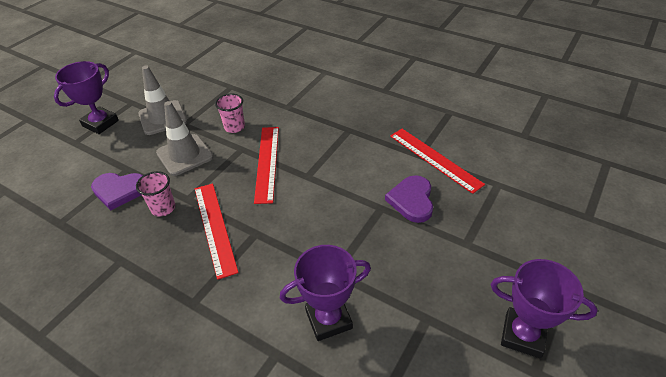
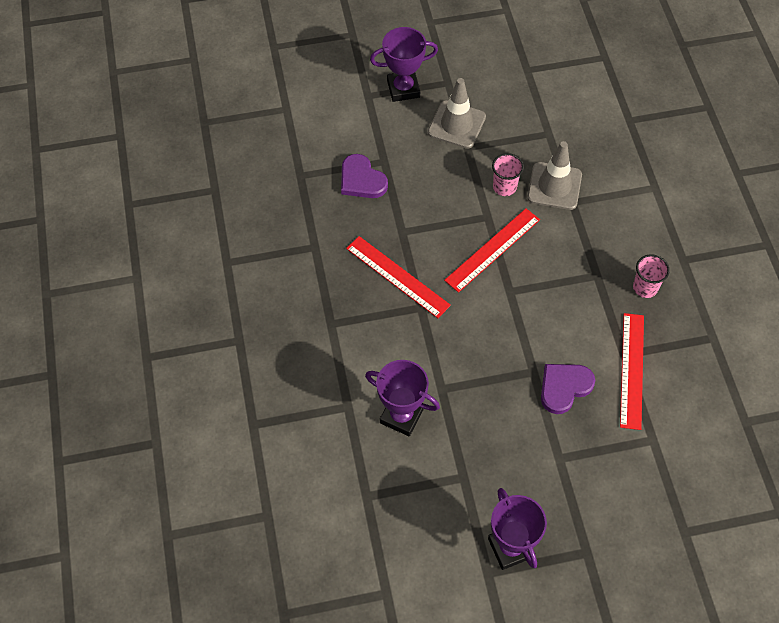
camera: 45 degrees right, 15 degrees up
pink cup [136,171,175,217] -> pink cup moved to [633,254,670,298]
grey traffic cone [156,101,213,176] -> grey traffic cone moved to [527,141,582,210]
red ruler [195,183,239,280] -> red ruler turned 75 degrees counterclockwise [346,236,451,318]

